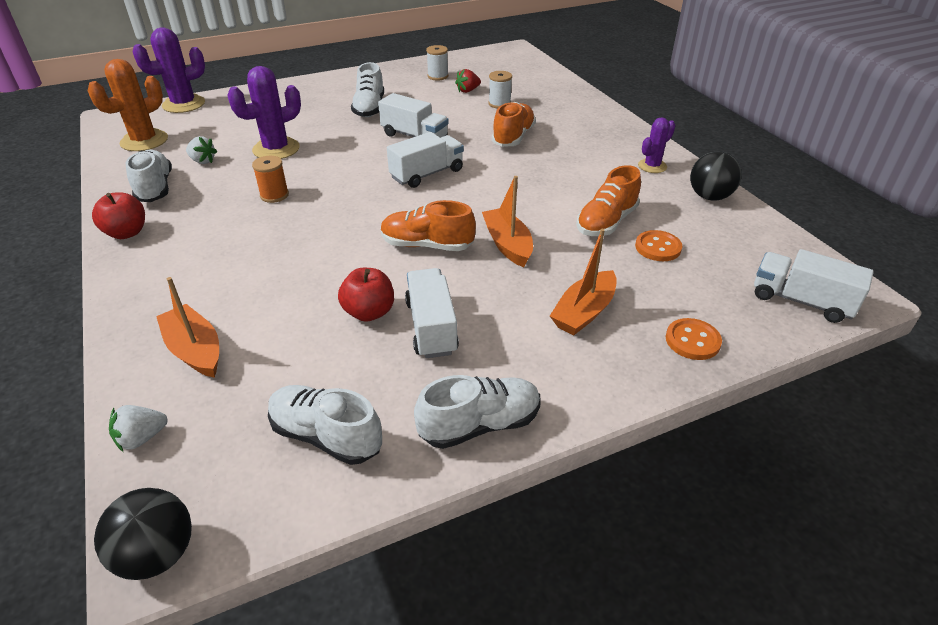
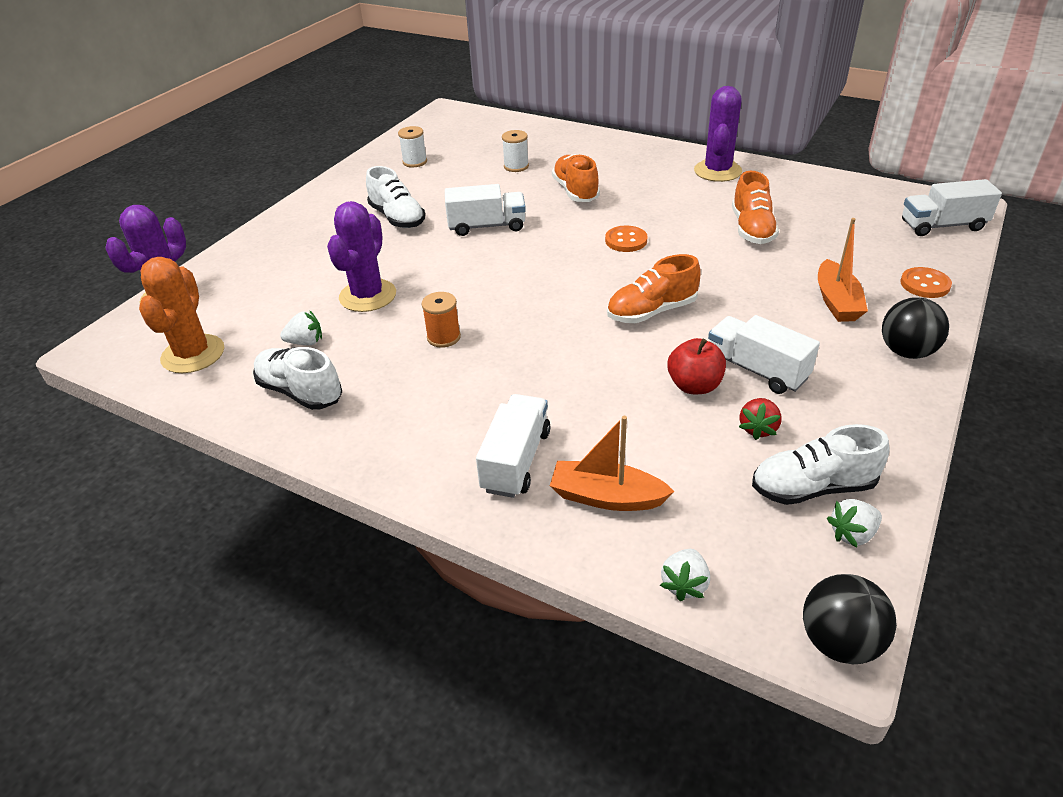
camera: 35 degrees left, 0 degrees up
red apple [92,192,145,239] -> none
white truck [387,132,464,188] -> white truck moved to [476,394,550,498]
white shoe [414,375,541,449] -> none
red strawberry [455,69,481,93] -> red strawberry moved to [739,398,782,440]
orange boat [482,176,533,267] -> none
orange button [635,230,682,261] -> orange button moved to [605,225,648,252]
purple cactus [638,117,675,173] -> purple cactus [694,86,742,182], size x1.69
black ball [690,151,742,201] -> black ball moved to [882,297,949,359]
none -> white strawberry [827,499,882,547]

